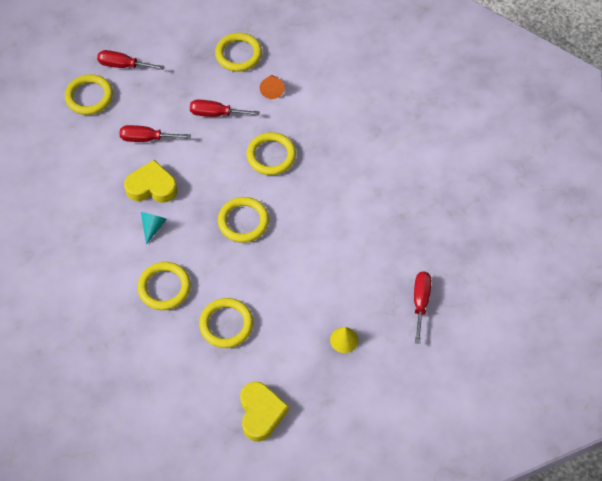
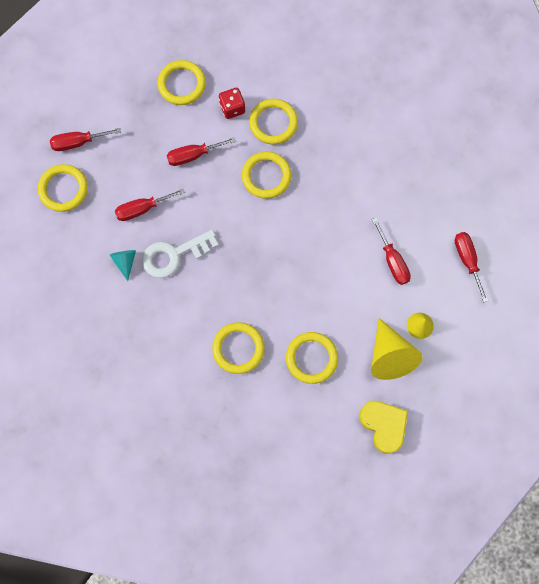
camera: 25 degrees left, 15 degrees up
yellow heart [124,160,177,203] -> white key [142,230,218,278]
turquoise cone [141,212,167,244] -> turquoise cone moved to [110,250,136,281]
yellow ring [218,197,269,243] -> yellow ring moved to [249,99,298,144]
orange cone [260,75,285,99] -> red dice [219,88,245,119]
none -> yellow cone [371,318,423,380]
none -> red screwdriver [372,218,411,285]

